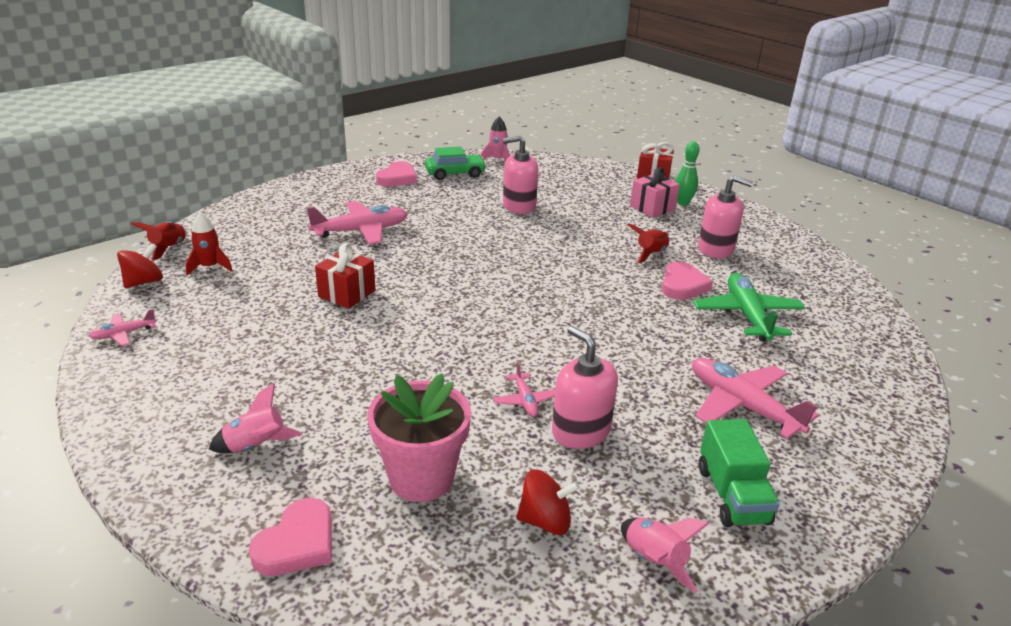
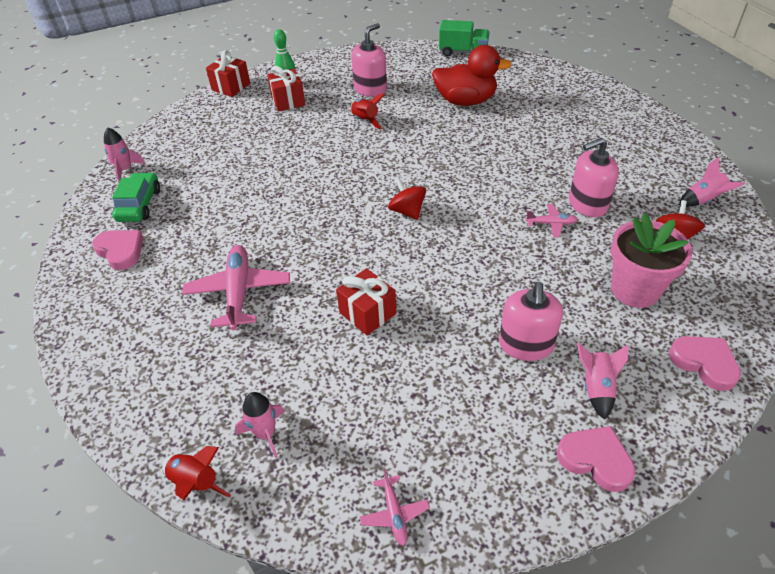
camera: 70 degrees left, 15 degrees up
red spinning top [117,243,163,288] -> red spinning top moved to [388,178,426,220]
red rocket [186,213,233,276] -> pink rocket [235,392,285,458]
pink soap dispenser [503,136,538,214] -> pink soap dispenser moved to [499,282,563,361]
pink gift [630,167,680,218] -> red gift [267,66,305,112]
pink heart [662,262,713,300] -> pink heart moved to [557,426,635,492]
pink plane [692,358,819,439] -> none
green plane [693,273,805,341] -> red duck [432,45,512,106]
green truck [699,419,780,527] -> green truck moved to [439,20,489,56]

